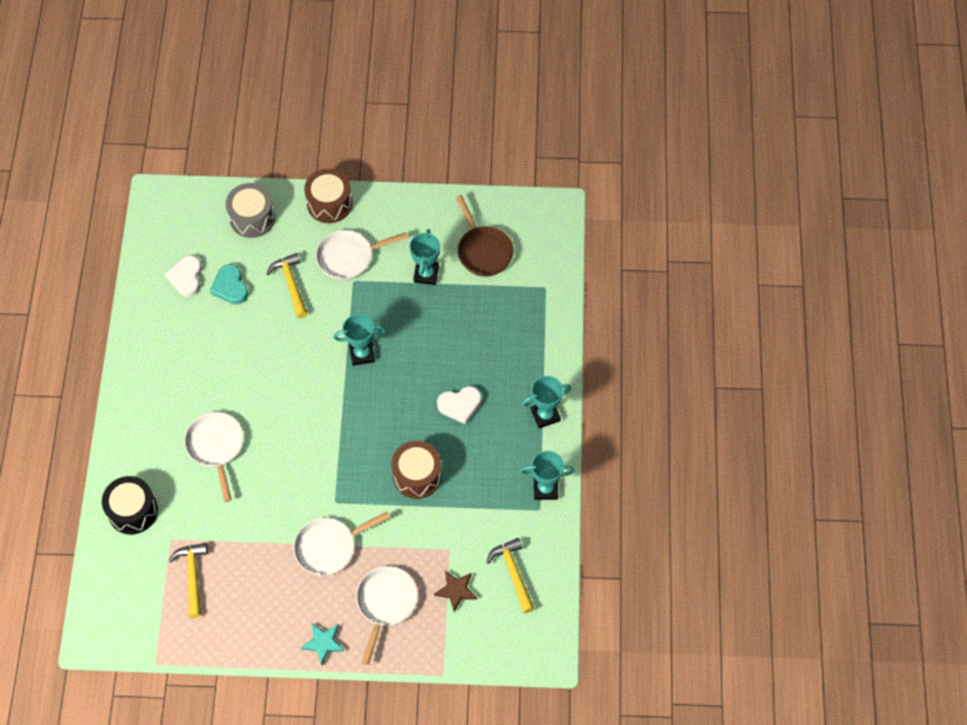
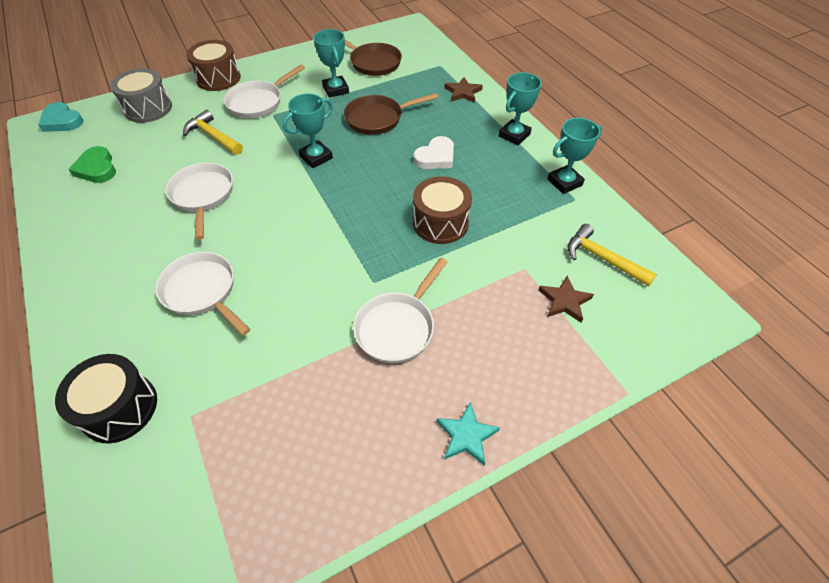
camera: 30 degrees left, 10 degrees down
white heart [165,255,202,297] -> green heart [68,146,116,183]
yellow hammer [168,543,208,618] -> none
turquoise heart [210,264,248,304] -> turquoise heart moved to [38,102,83,132]
white pan [356,566,418,665] -> white pan moved to [165,163,233,240]
none -> brown pan [344,93,438,135]
none -> brown star [444,77,483,103]

